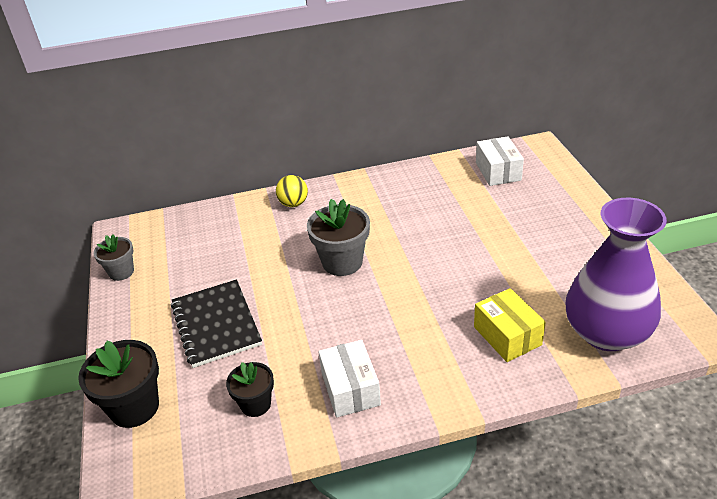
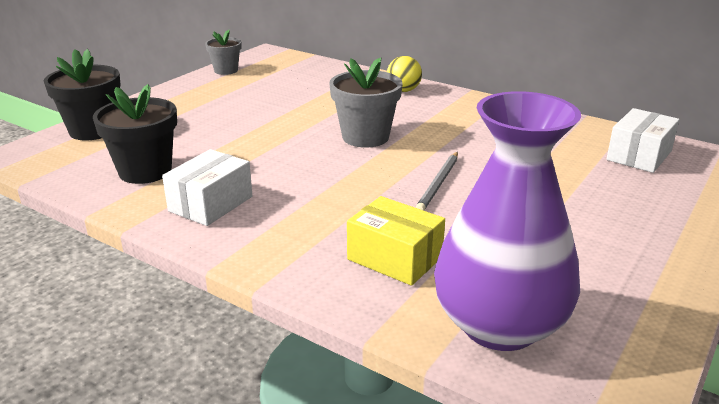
camera: 45 degrees right, 10 degrees down
black notebook [171,280,262,368] -> none
black flower pot [226,362,274,417] -> black flower pot [93,84,177,184], size x1.61
yellow box [474,288,546,362] -> yellow box turned 75 degrees counterclockwise [347,196,445,286]
none -> grey pencil [416,152,458,211]

